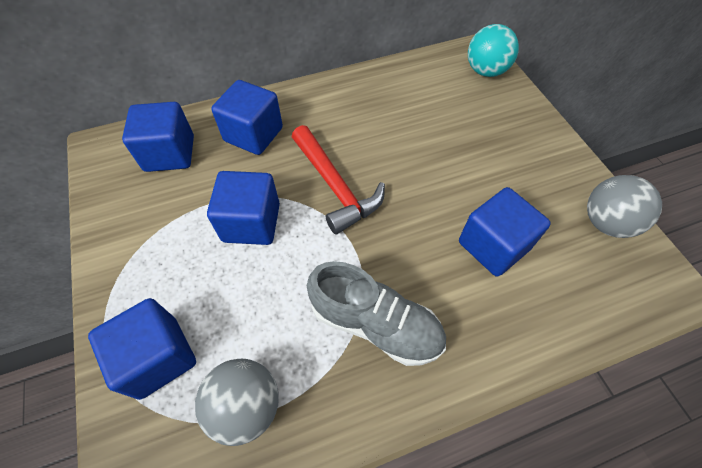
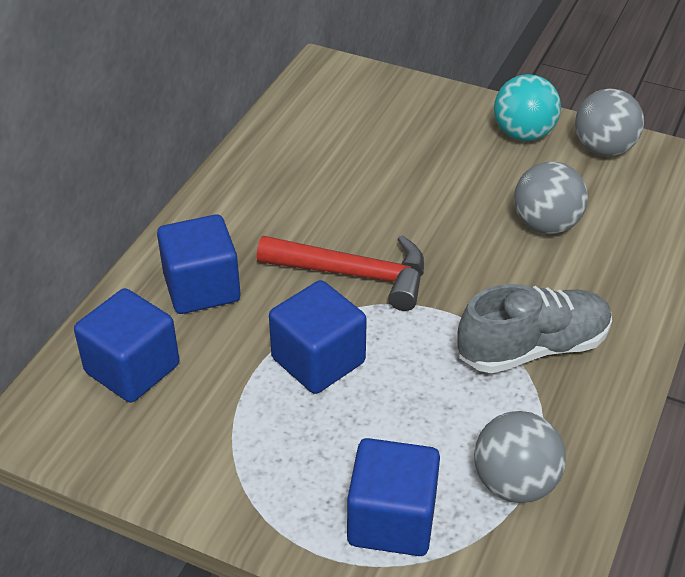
camera: 45 degrees left, 15 degrees down
blue cube [459,187,551,277] -> grey ball [514,162,588,234]
turquoise ball [468,24,519,77] -> turquoise ball moved to [494,74,561,141]

